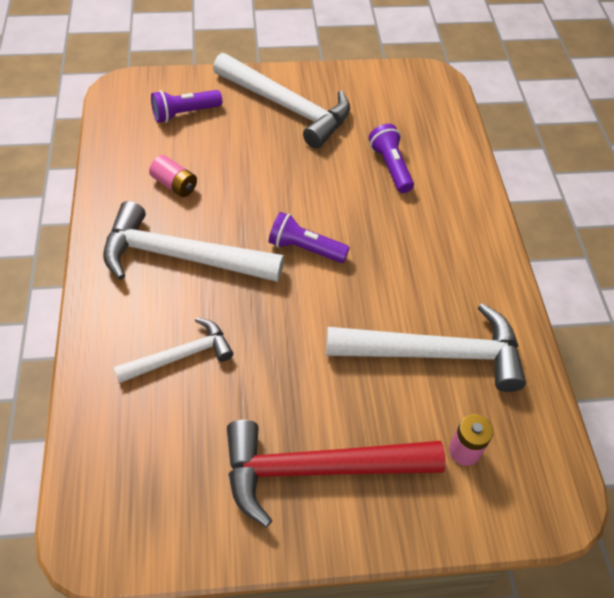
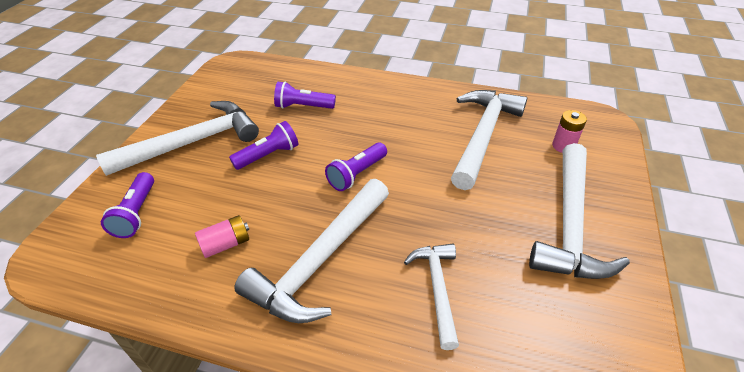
camera: 65 degrees left, 10 degrees down
red hammer [227,420,446,527] -> white hammer [529,143,630,279]
none -> purple flashlight [229,121,298,170]

